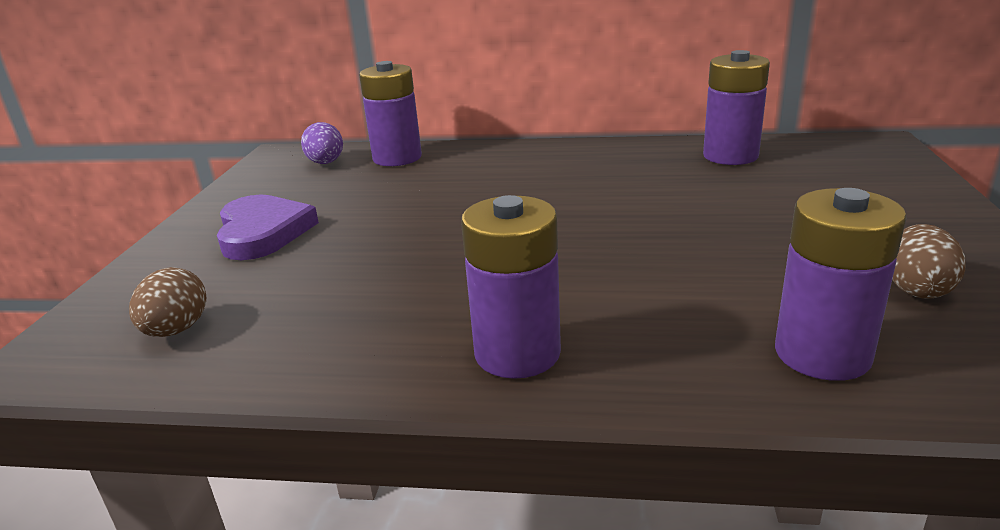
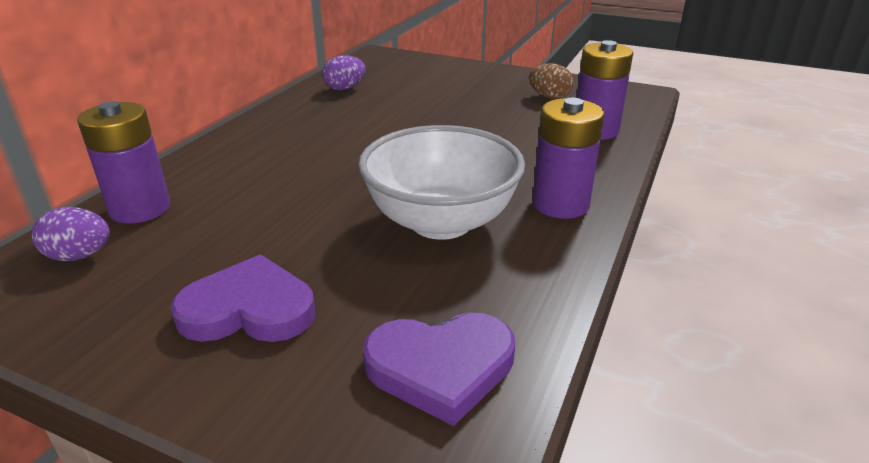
camera: 75 degrees left, 5 degrees up
brown egg [129,267,206,337] -> purple heart [363,313,515,426]
purple battery [703,50,770,165] -> purple egg [323,55,366,90]
none -> white bowl [358,125,525,240]

